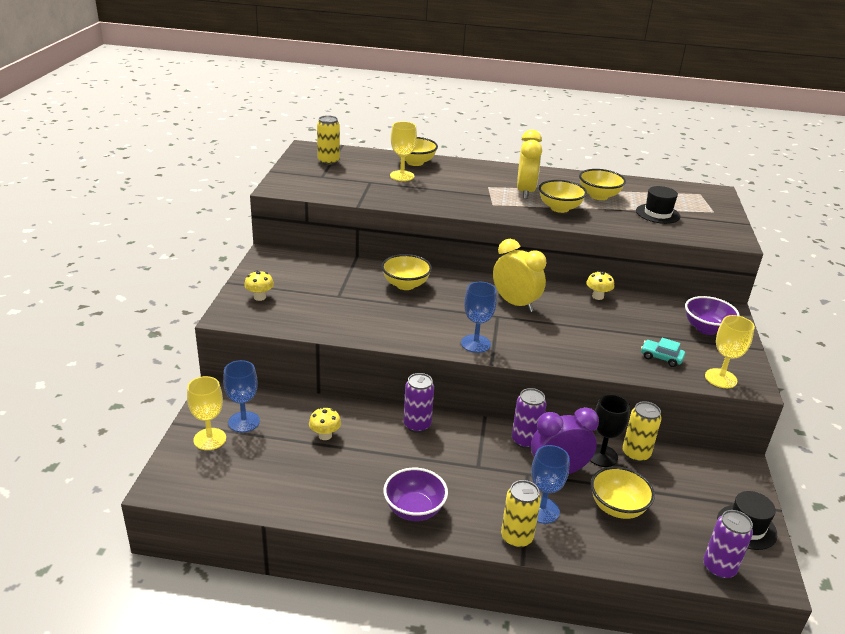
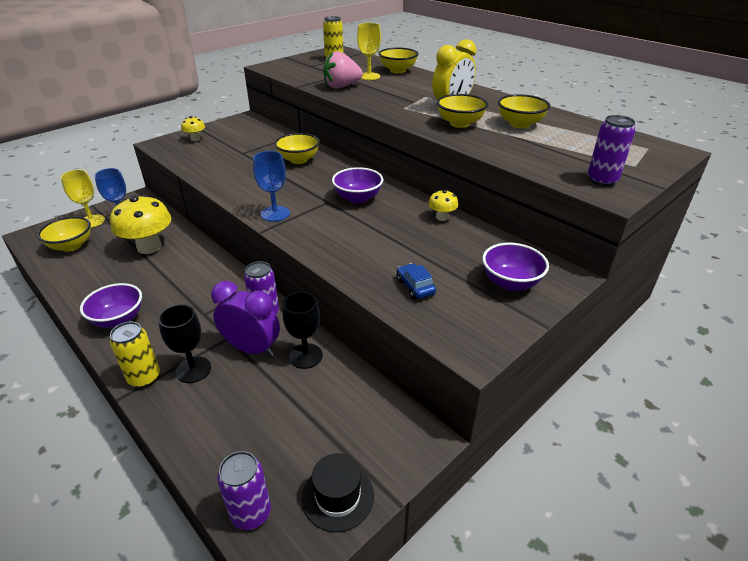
camera: 40 degrees right, 5 degrees up
yellow mushroom [309,407,341,440] -> yellow mushroom [110,194,171,254], size x2.11
purple can [403,373,434,433] -> purple can moved to [588,115,635,186]
yellow clock [493,239,546,312] -> purple bowl [332,167,383,204]
blue goblet [531,445,570,524] -> black goblet [158,304,211,383]
yellow bowl [591,466,655,519] -> yellow bowl moved to [37,217,91,252]
yellow can [622,401,662,462] -> none
black hat [636,186,680,224] -> none
turquoise car [641,338,685,367] -> blue car [396,263,436,299]
yellow goblet [705,315,755,388] -> none
none -> pink strawberry [323,51,363,89]

